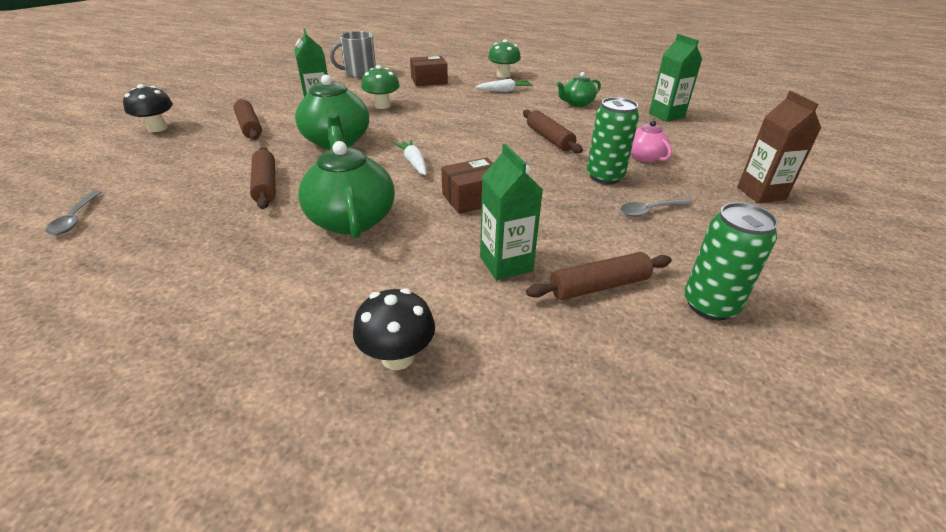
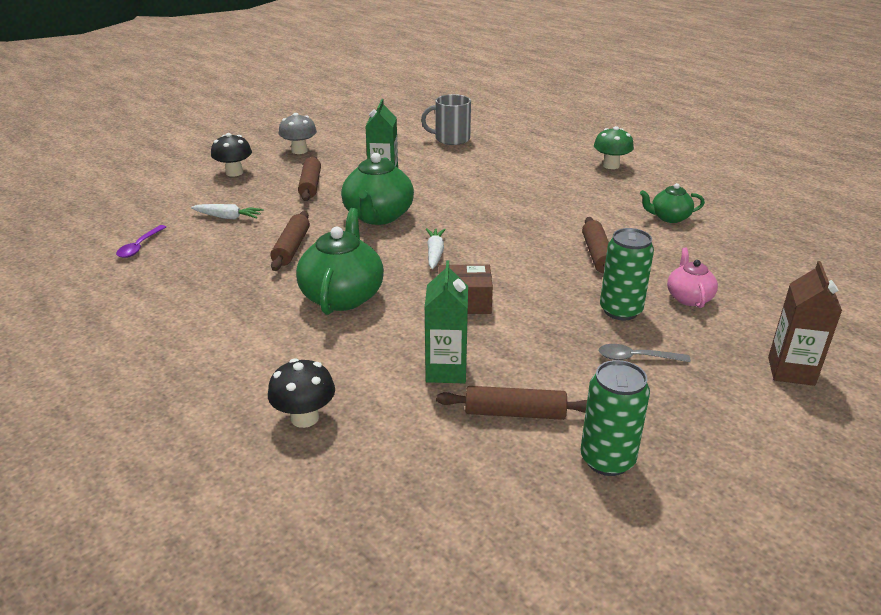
camera: 25 degrees right, 5 degrees down
grey spoon [46,190,101,235] -> purple spoon [116,225,166,258]
green mushroom [361,65,400,109] -> none
brown box [410,56,448,86] -> none
white carrot [475,79,533,92] -> white carrot moved to [191,204,264,219]
green carton [649,34,702,122] -> none
none -> grey mushroom [279,113,317,154]

